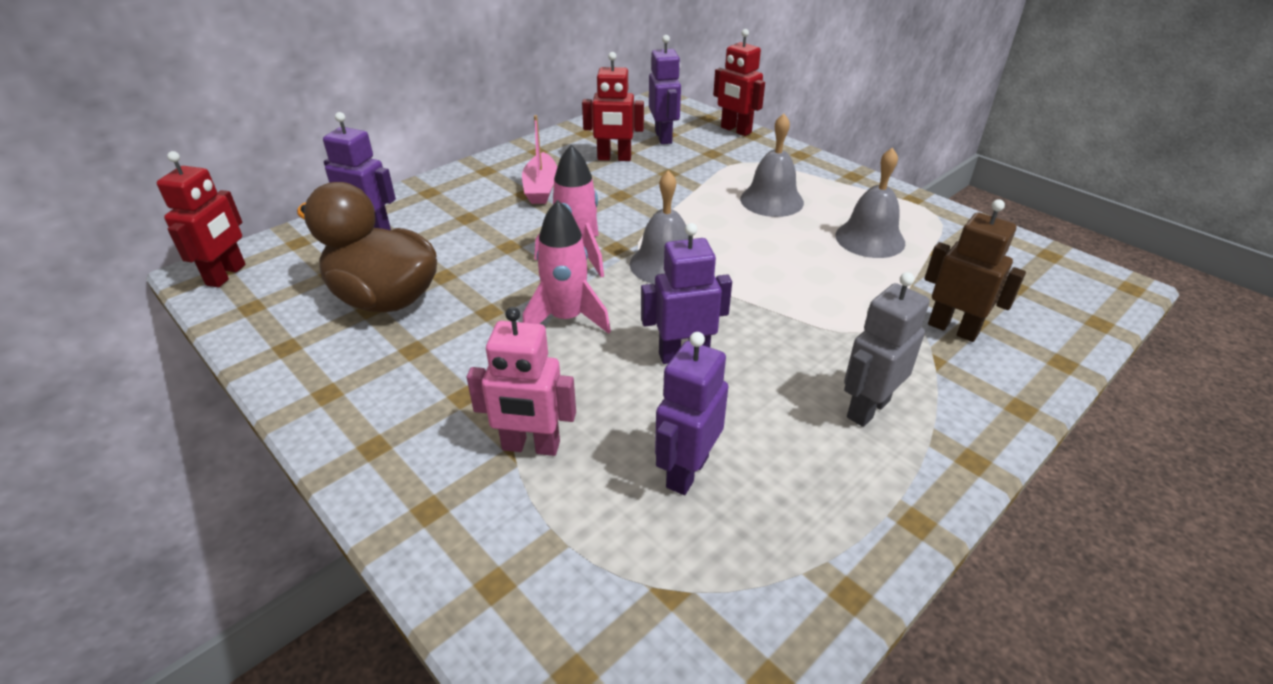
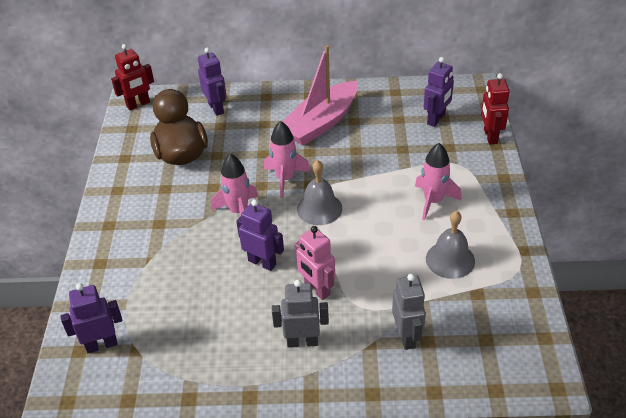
camera: 45 degrees right, 5 degrees up
pink robot [467,307,576,456] -> pink robot moved to [295,226,335,300]
pink boat [522,115,557,204] -> pink boat [283,45,358,146], size x1.80
red robot [582,52,644,161] -> none
purple robot [655,332,728,495] -> purple robot moved to [61,283,122,353]
grey bell [740,113,804,217] -> pink rocket [415,143,462,220]
brown robot [924,199,1026,342] -> grey robot [392,274,426,350]

